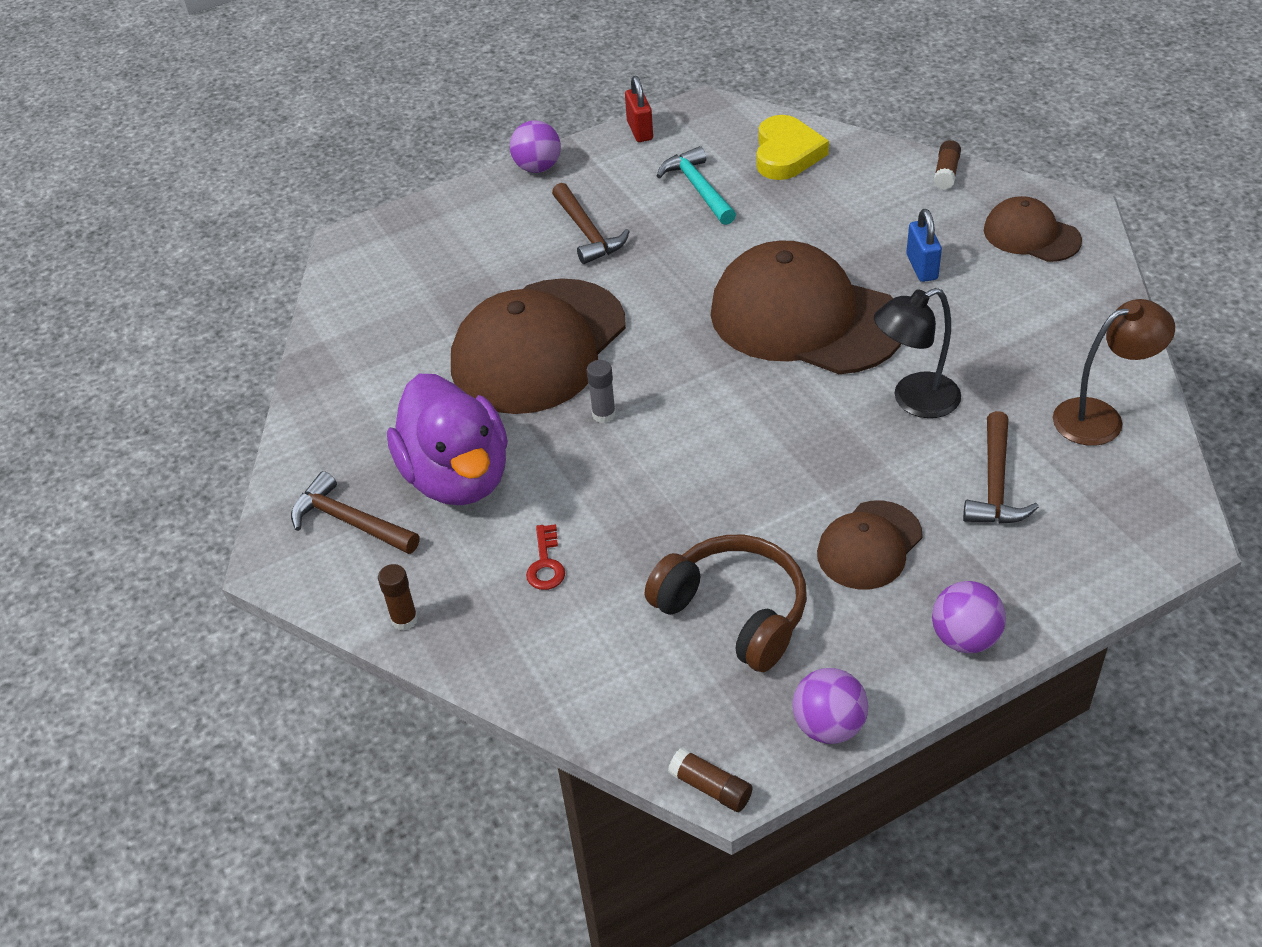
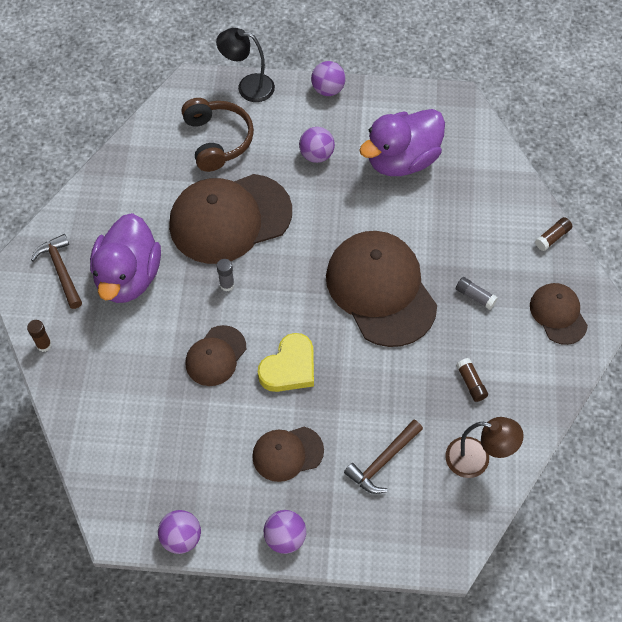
camera: 30 degrees right, 15 degrees up
red key [526,524,565,590] -> none
brown hammer [552,183,630,264] -> purple ball [299,127,335,163]
red padlock [625,76,653,142] -> none
brown headphones [645,535,807,672] -> brown headphones moved to [181,98,254,172]
turquoise hammer [657,146,736,225] -> purple duck [359,109,445,176]
brown glue stick [668,747,752,812] -> brown glue stick moved to [456,358,488,402]
yellow heart [757,115,829,180] -> yellow heart moved to [258,333,314,392]
black lamp [874,288,961,418] -> black lamp moved to [216,28,275,102]
blue padlock [906,209,942,282] -> grey glue stick [456,277,498,310]
none -> brown cap [186,325,246,386]

